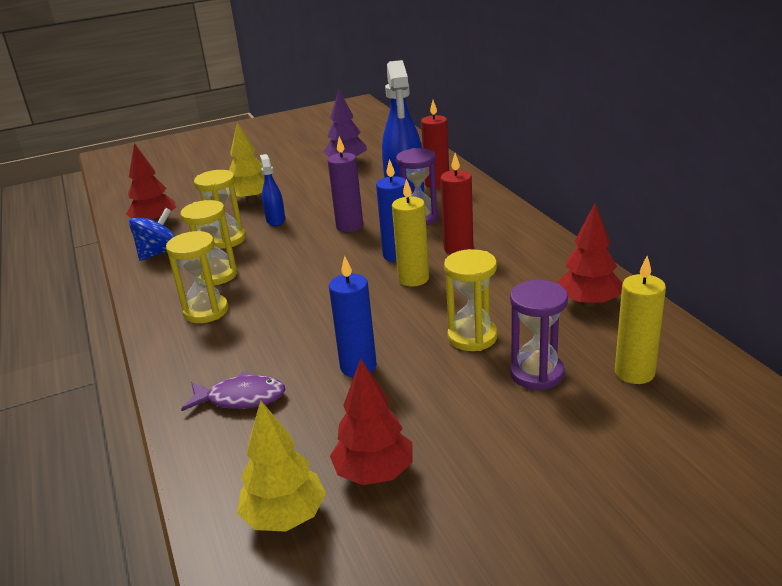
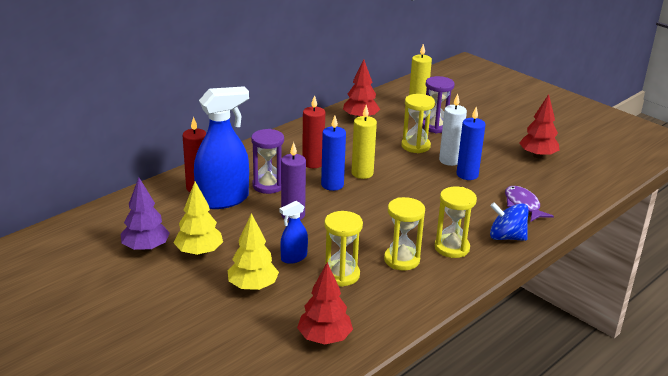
camera: 115 degrees left, 0 degrees up
blue spinning top [129,208,175,261] -> blue spinning top moved to [490,202,529,241]
yellow tree [237,400,326,532] -> yellow tree moved to [174,182,223,256]
none -> white candle [439,93,467,166]

